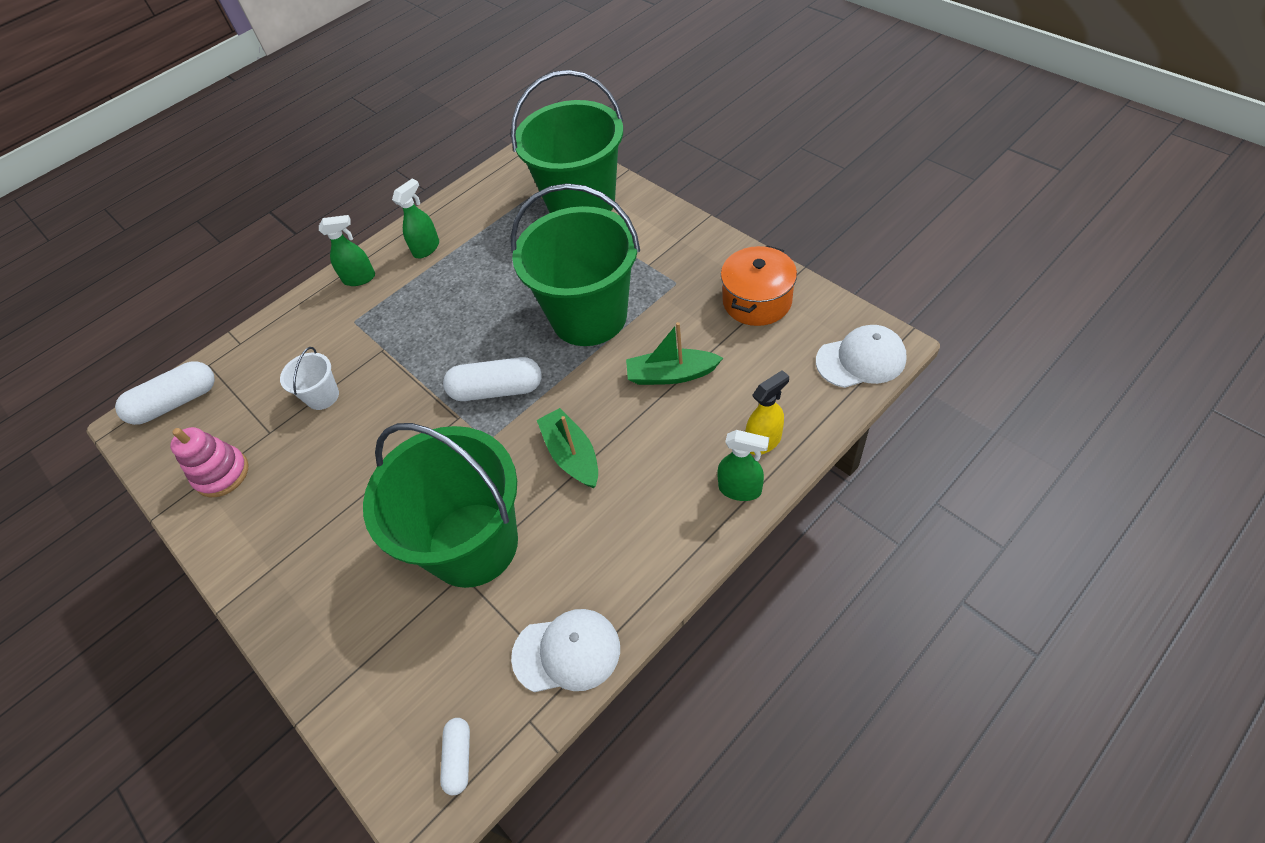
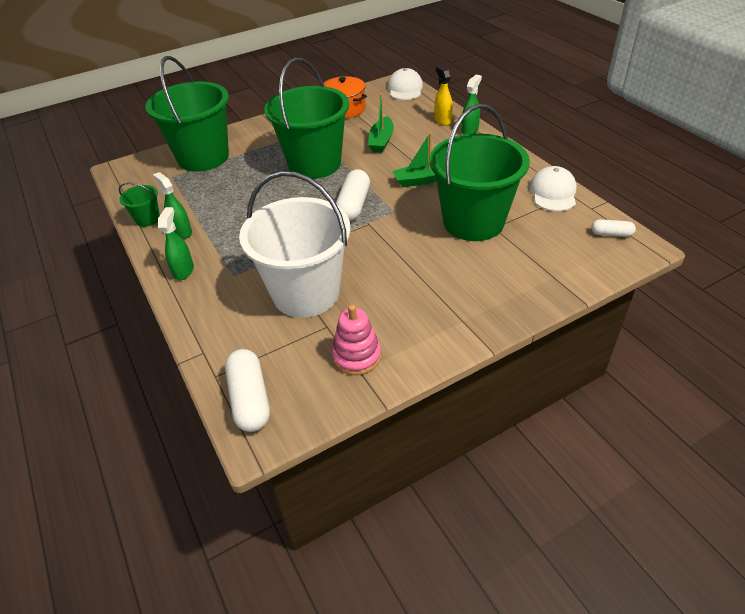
camera: 80 degrees left, 10 degrees down
white bucket [280,347,339,410] -> white bucket [239,171,351,318], size x2.39
none -> green bucket [119,182,160,227]

